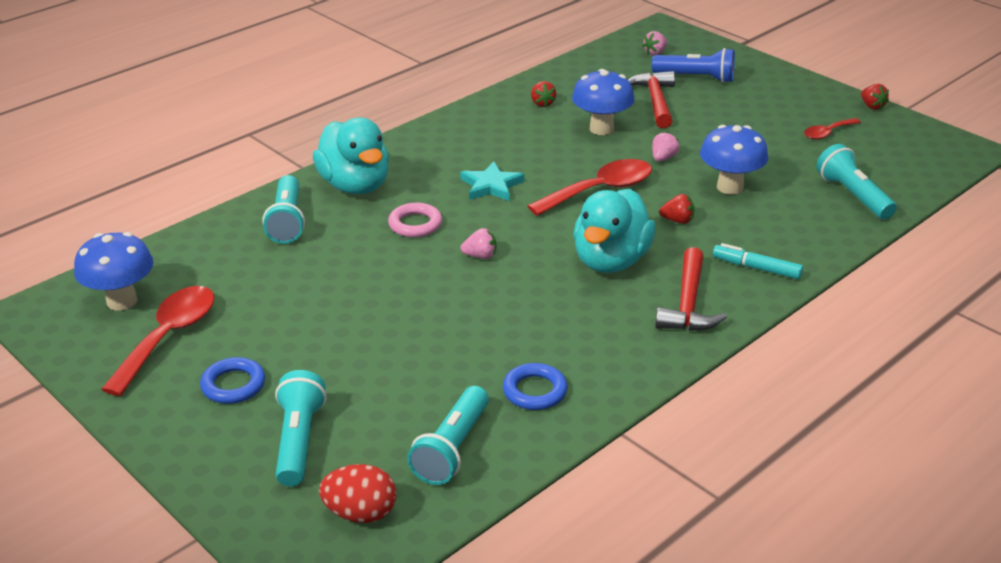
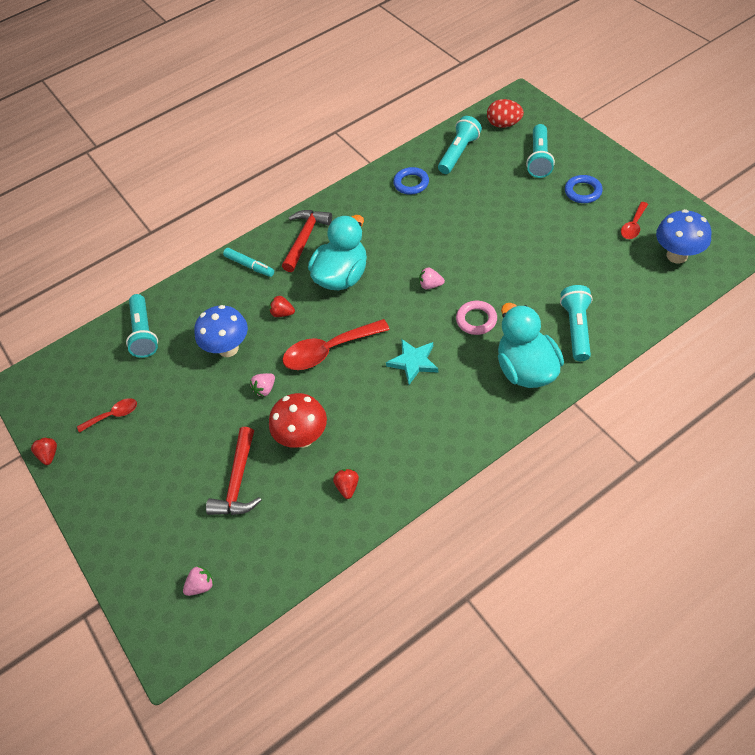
camera: 165 degrees left, 20 degrees up
red spoon [101,286,214,396] -> red spoon [621,202,648,239], size x0.55
blue mushroom [572,69,635,135] -> red mushroom [269,393,327,448]
blue flashlight [652,48,735,83] -> none

